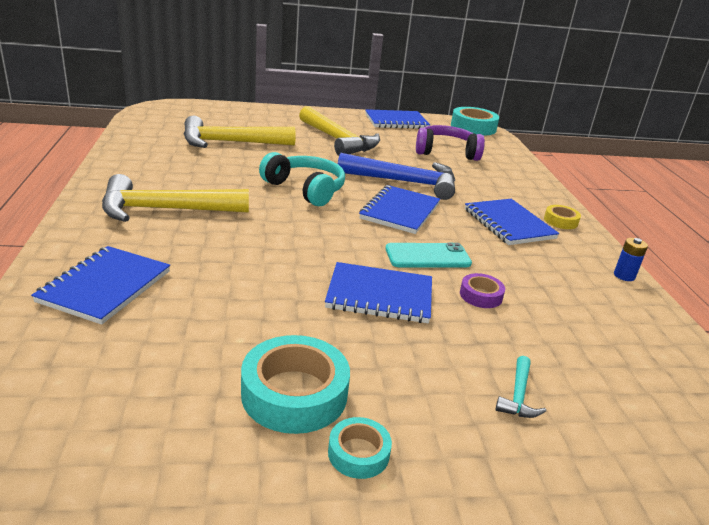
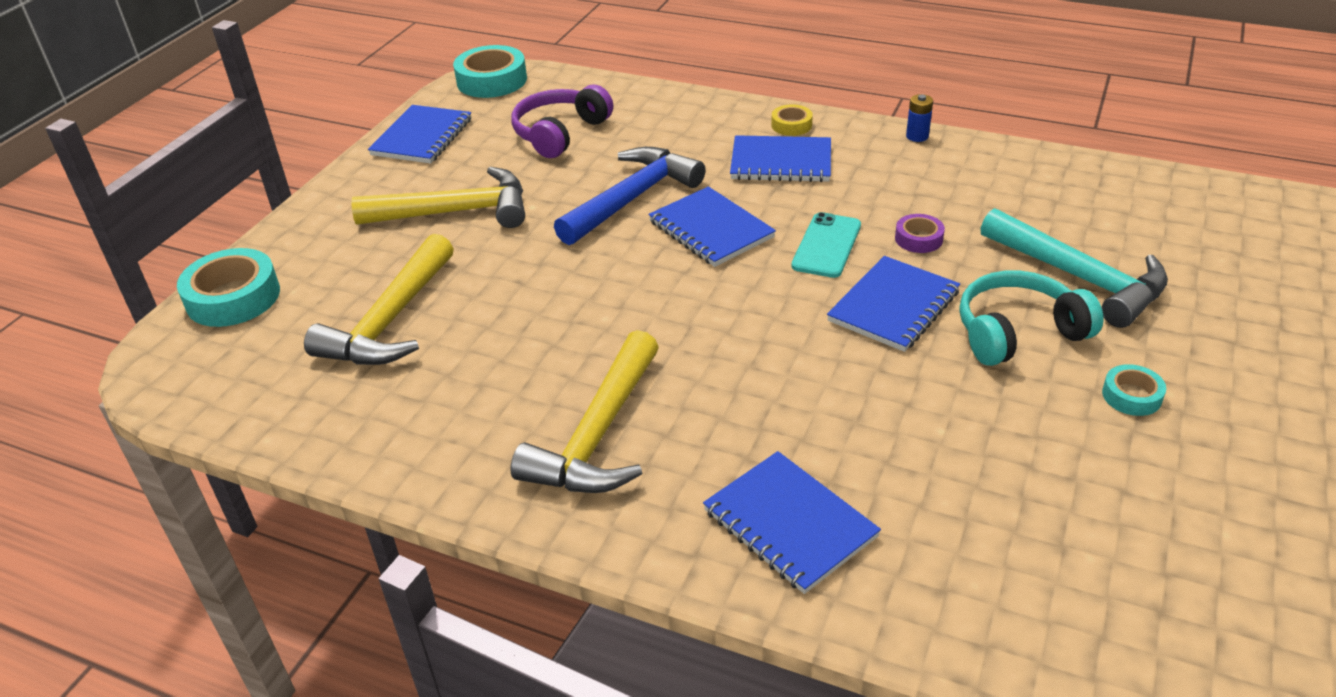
camera: 55 degrees left, 10 degrees up
turquoise tape [241,335,350,434] -> turquoise tape moved to [177,248,280,327]
turquoise headphones [259,152,345,206] -> turquoise headphones moved to [959,271,1104,366]
turquoise hammer [495,356,546,418] -> turquoise hammer [980,208,1168,328], size x2.39

